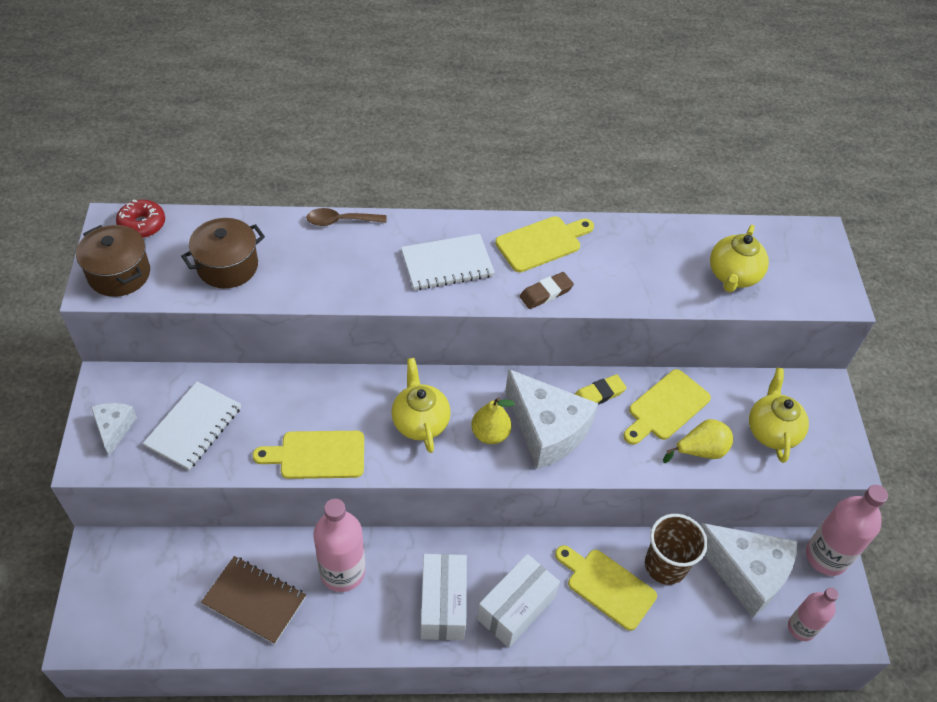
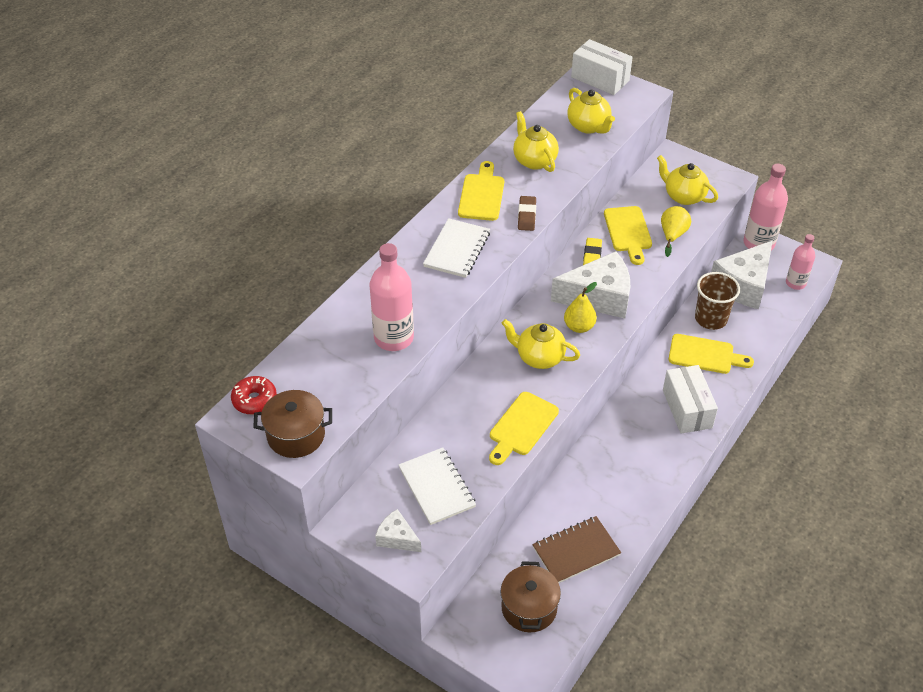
camera: 50 degrees left, 5 degrees down
brown pot [181,218,265,288] -> brown pot moved to [500,561,561,632]
brown spoon [306,208,387,226] -> none
pink bottle [313,499,365,592] -> pink bottle moved to [370,243,414,351]
white box [420,554,467,640] -> white box moved to [571,39,633,95]
yellow cutting board [555,545,657,631] -> yellow cutting board turned 150 degrees counterclockwise [669,334,754,374]
white cheese [701,523,798,618] -> white cheese turned 150 degrees clockwise [711,241,773,309]
none -> yellow teapot [513,111,559,172]

